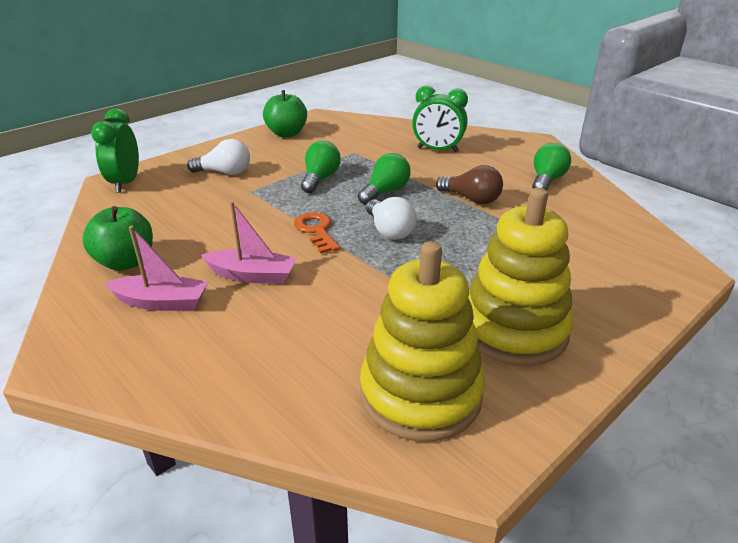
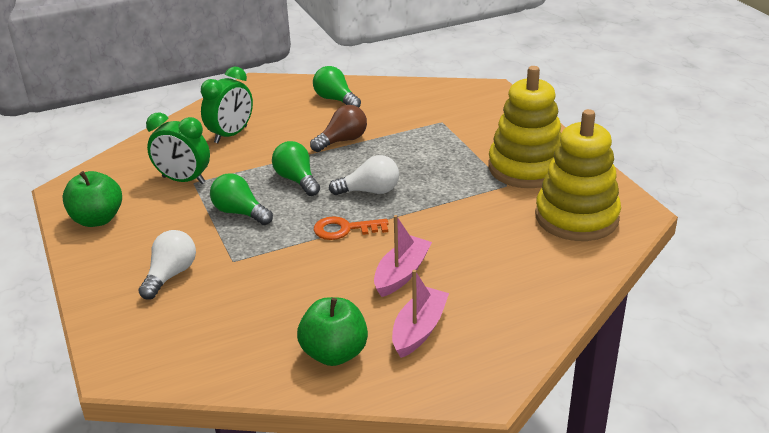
camera: 70 degrees left, 0 degrees up
green clock [91,109,139,193] -> green clock moved to [146,113,210,184]

